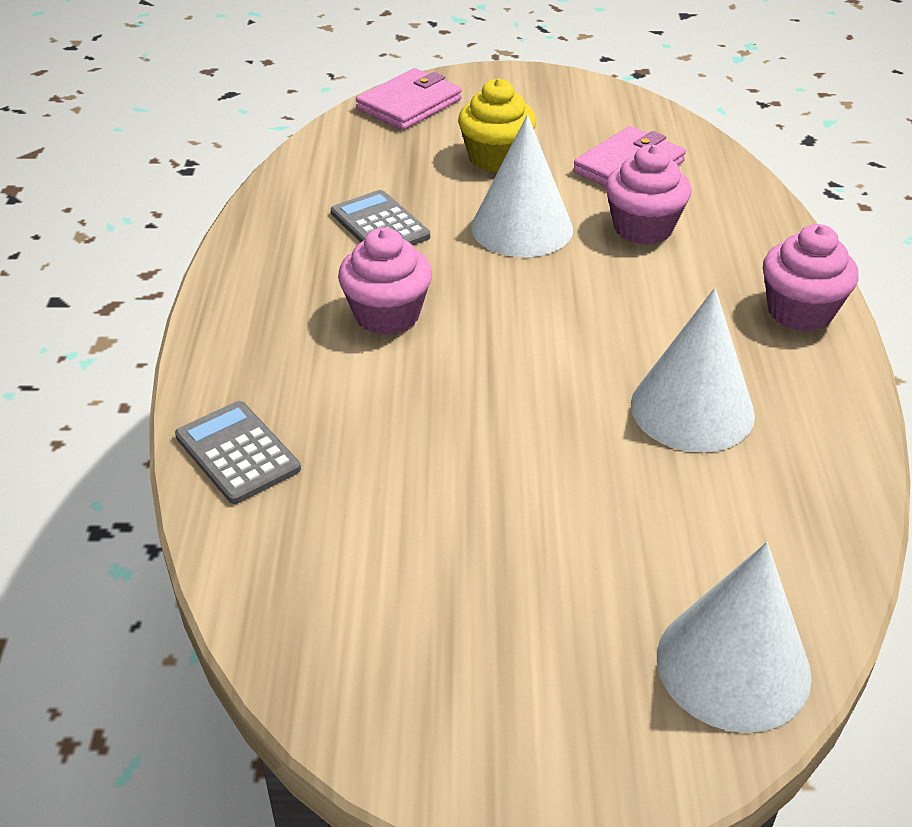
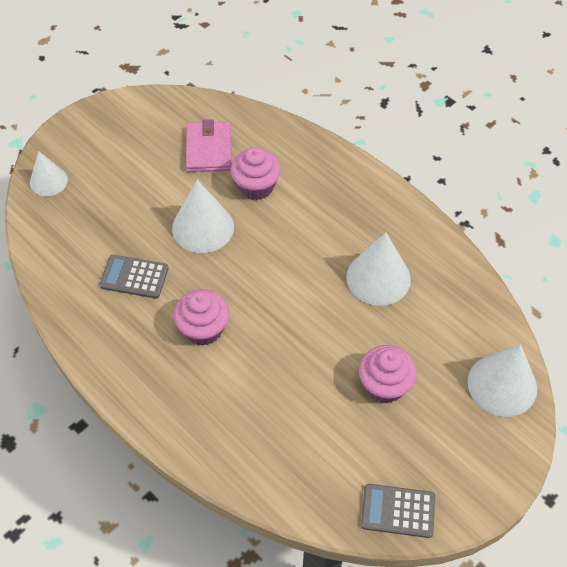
camera: 45 degrees left, 15 degrees up
grey calculator [175,401,301,504] -> grey calculator moved to [361,484,435,538]
pink wallet [356,68,462,130] -> white cone [30,151,68,196]
yellow cupcake [458,78,536,172] -> none
pink cupcake [763,224,858,331] -> pink cupcake moved to [359,345,417,403]

